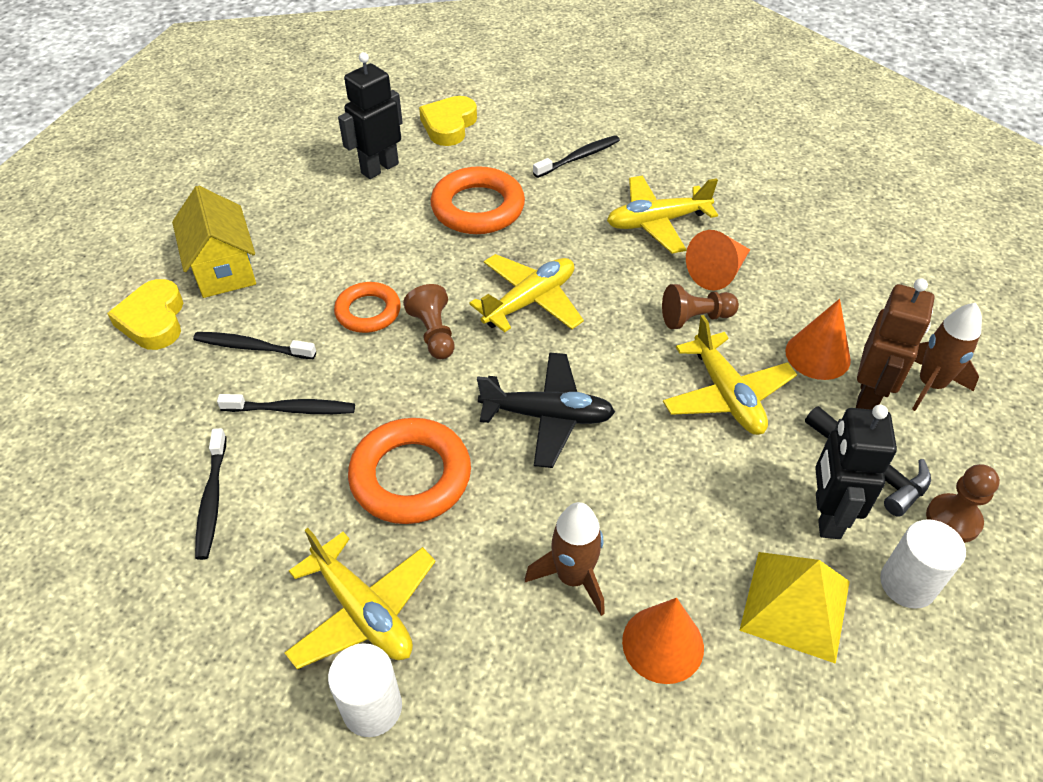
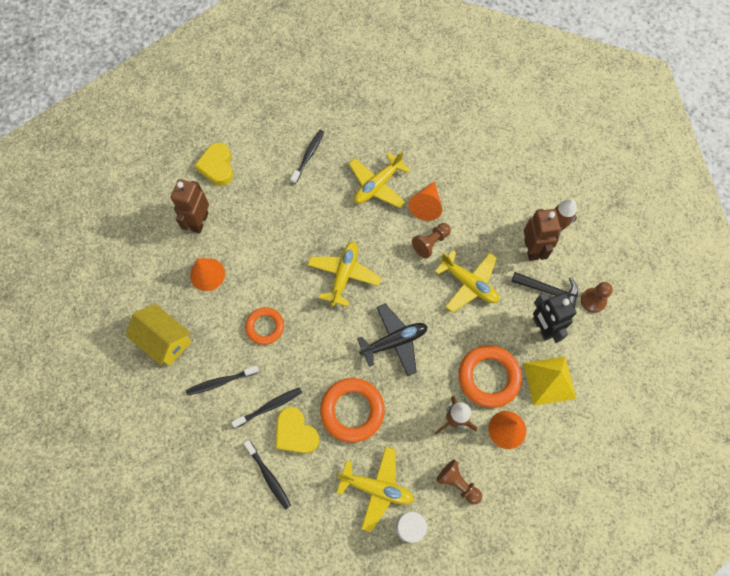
camera: 30 degrees left, 20 degrees up
yellow heart [107,279,183,350] -> yellow heart moved to [276,407,320,454]
black robot [338,52,403,179] -> brown robot [171,179,209,233]
brown pawn [403,284,455,359] -> brown pawn moved to [436,459,482,505]
orange ring [431,166,525,234] -> orange ring moved to [458,345,522,408]
orange cone [785,299,851,380] -> orange cone moved to [190,258,225,291]
white cylinder [880,519,966,609] -> none

